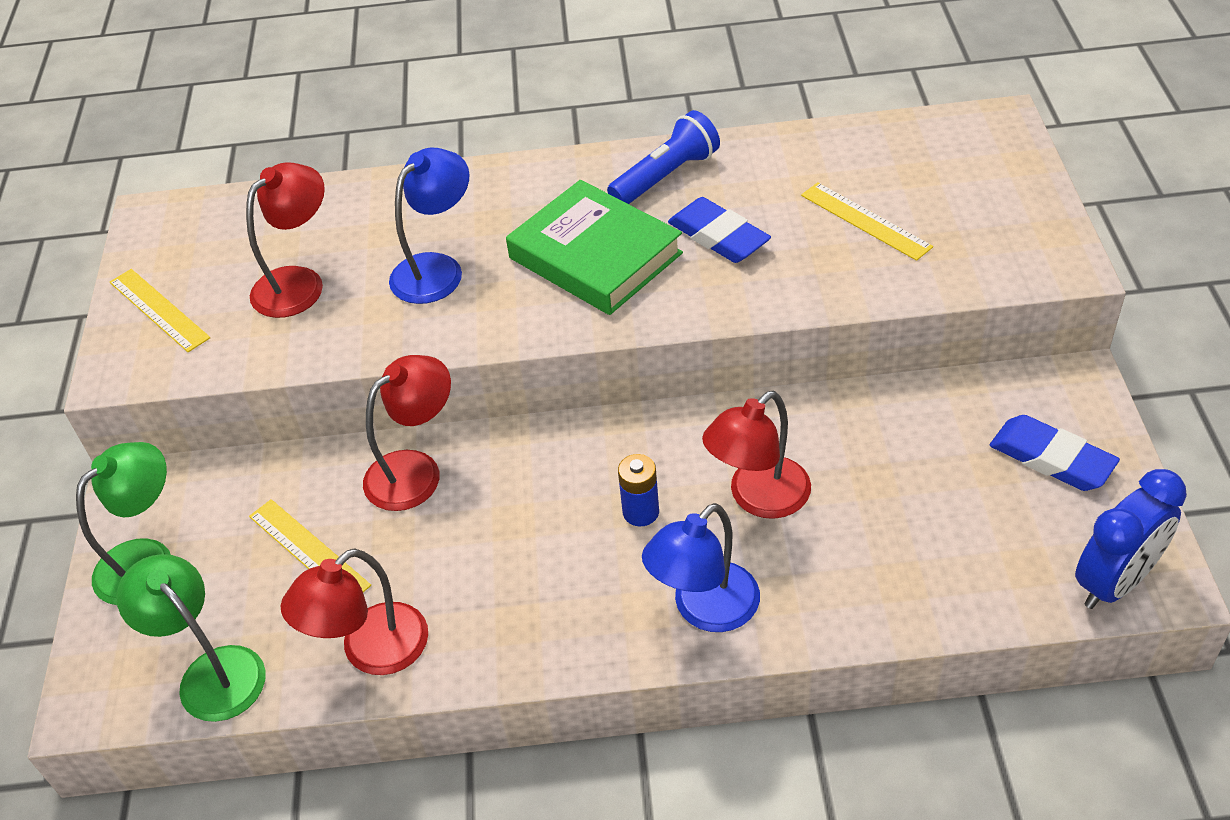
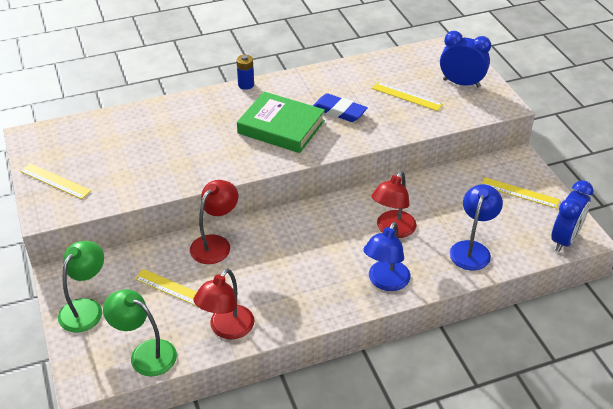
camera: 20 degrees left, 5 degrees down
red lamp [246,162,325,318] -> none
blue lamp [389,148,469,304] -> blue lamp moved to [450,184,503,270]
blue flashlight [607,110,720,204] -> none
blue battery [618,454,659,527] -> blue battery moved to [236,55,254,90]
blue eraser [990,415,1120,491] -> yellow ruler [482,177,560,208]
none -> blue clock [440,31,491,87]

